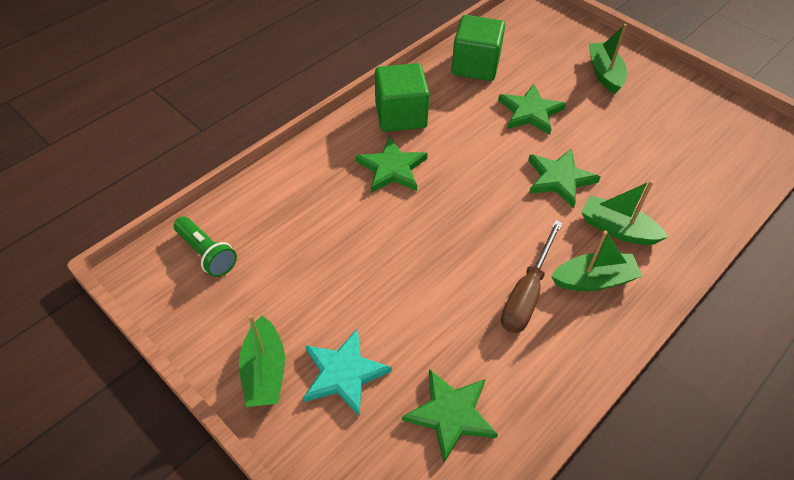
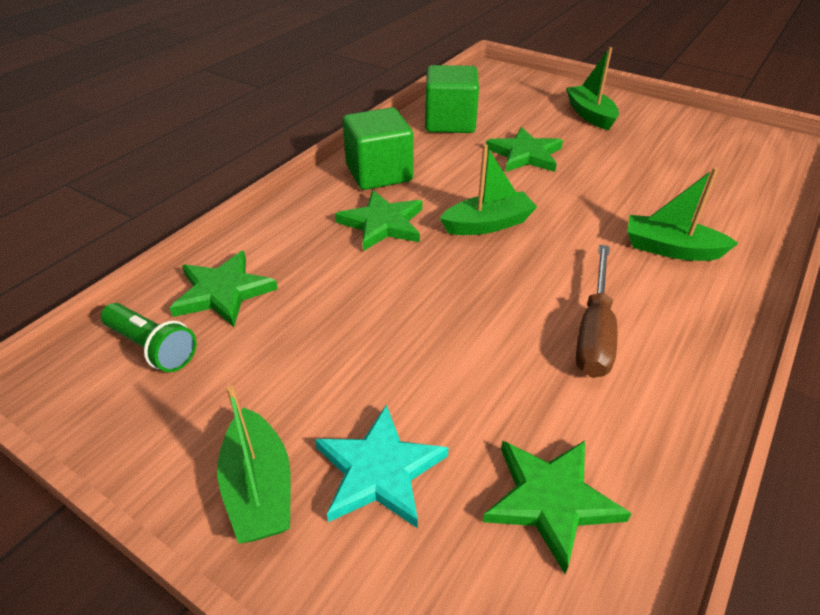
camera: 10 degrees left, 10 degrees down
green star [528,148,600,208] -> green star moved to [170,251,278,327]
green boat [551,230,642,291] -> green boat moved to [440,144,537,235]

